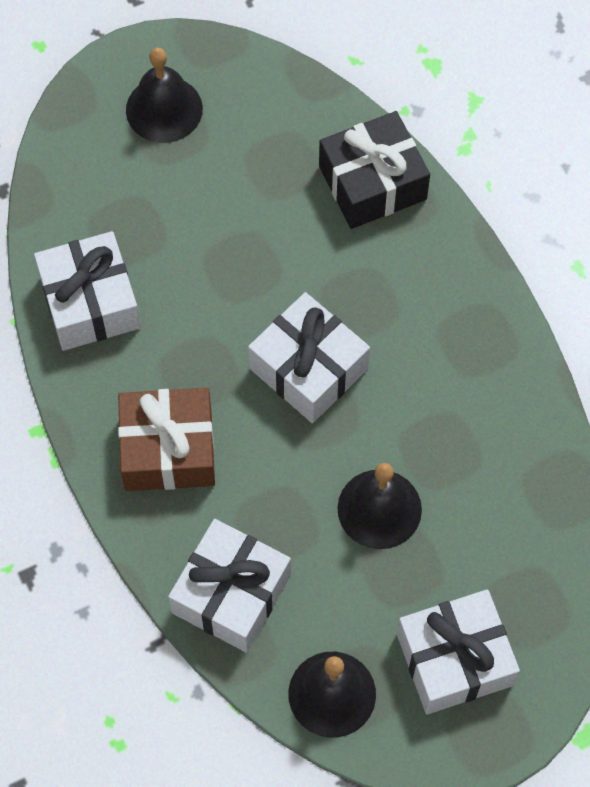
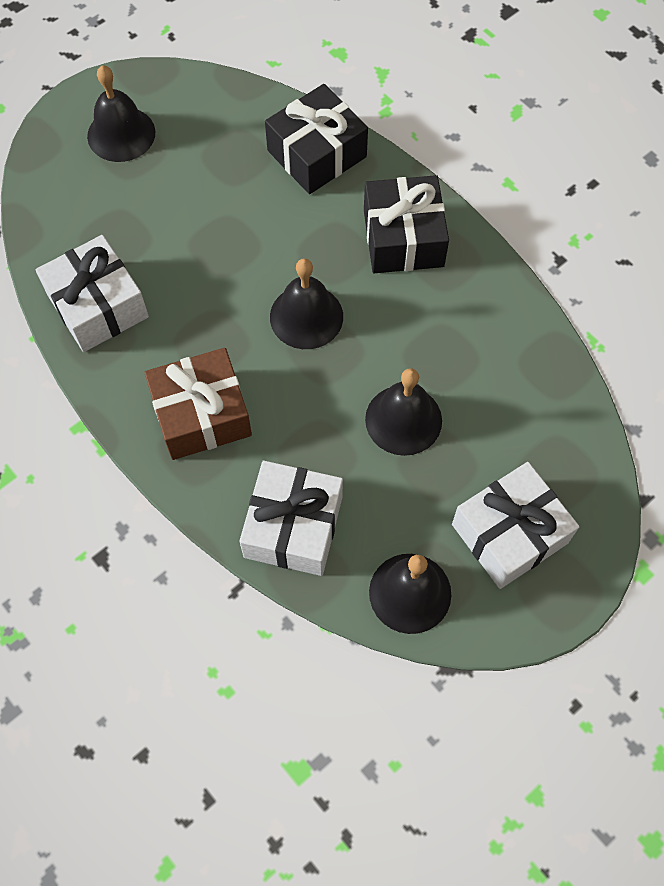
camera: 15 degrees left, 0 degrees up
white gift [248,292,370,423] -> black bell [270,258,343,349]
none -> black gift [364,175,449,273]

